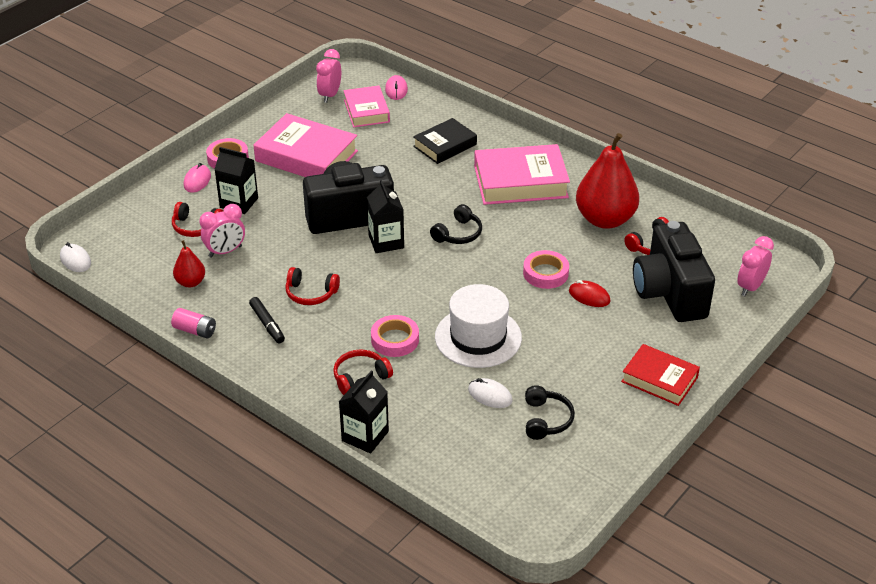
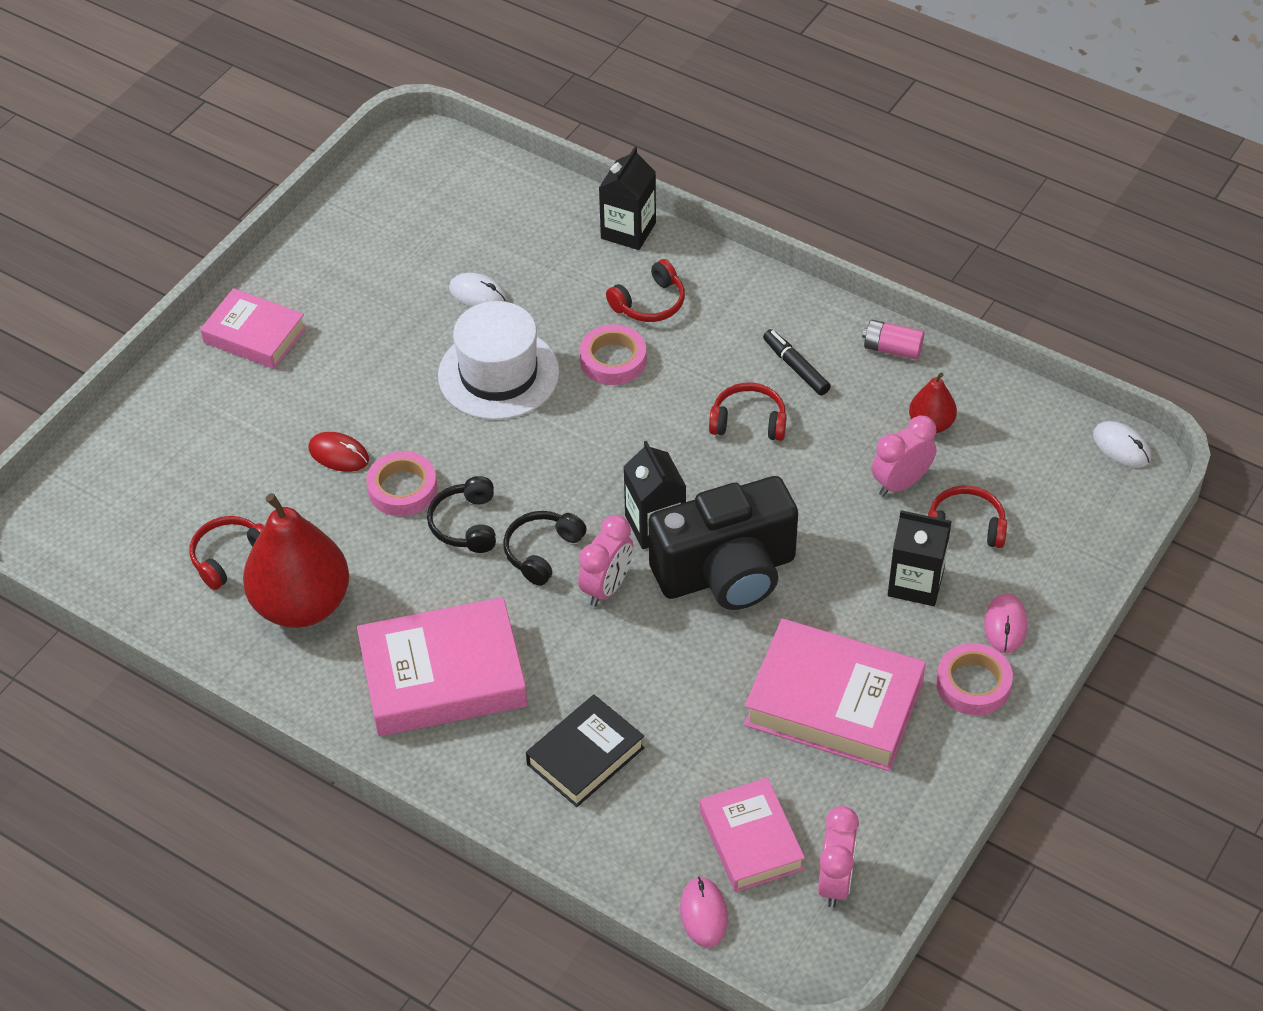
camera: 175 degrees right, 10 degrees up
black headphones [525,385,575,440] -> black headphones moved to [427,476,496,553]
red book [621,344,700,406] -> pink book [200,288,306,369]
black camera [633,221,715,322] -> none
pink clock [737,236,774,296] -> pink clock moved to [578,515,633,607]

